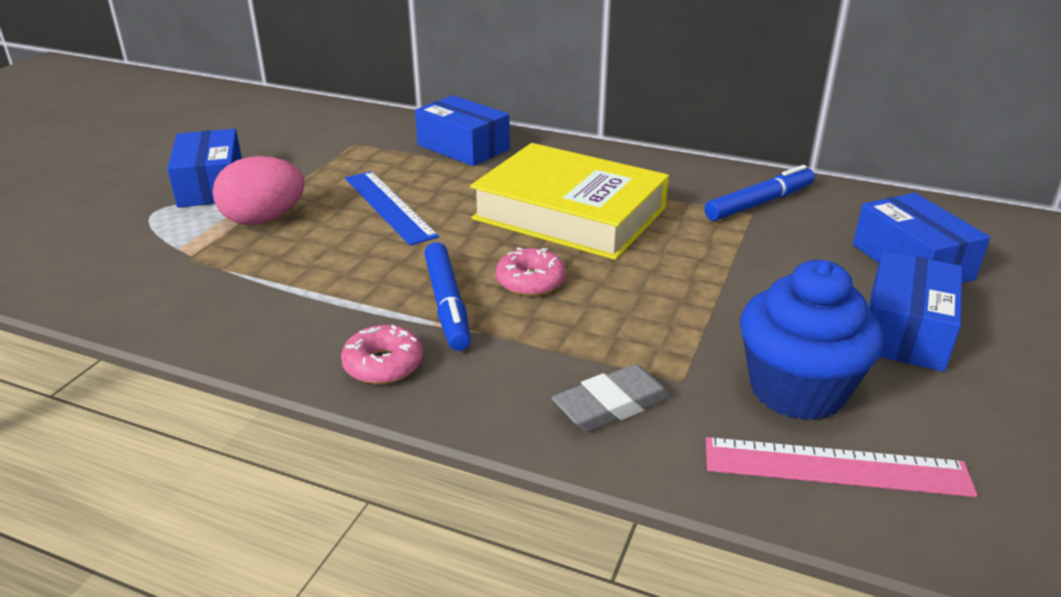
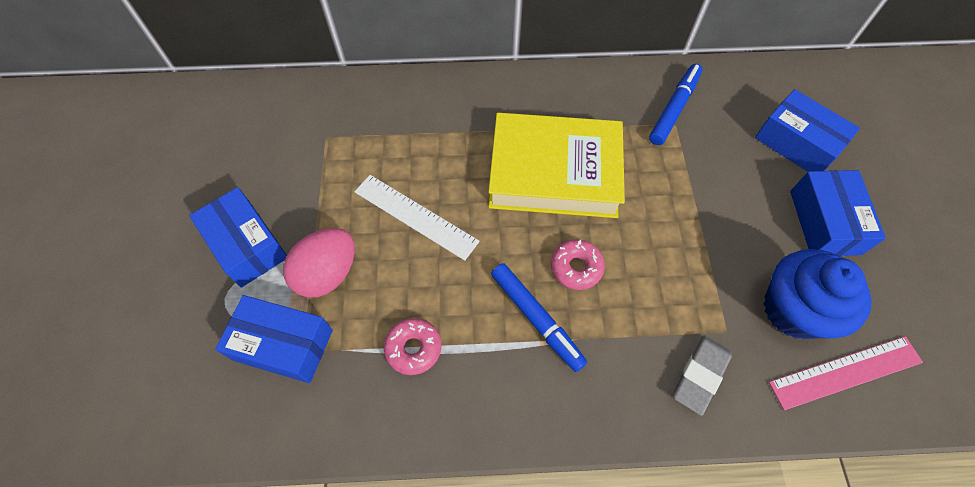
camera: 25 degrees left, 30 degrees up
pink donut [341,325,423,384] -> pink donut moved to [384,318,441,375]
blue ruler [345,171,439,246] -> white ruler [354,175,480,261]
blue box [415,95,510,166] -> blue box moved to [215,295,333,383]

